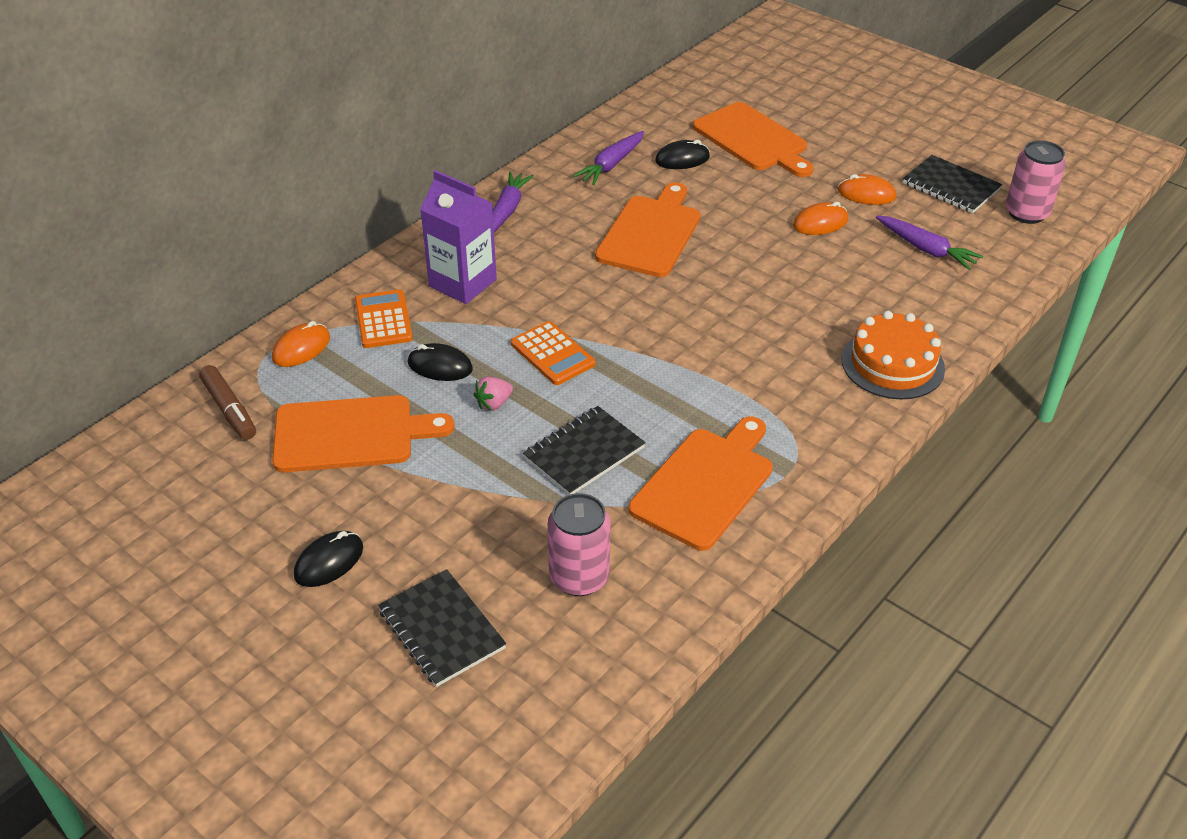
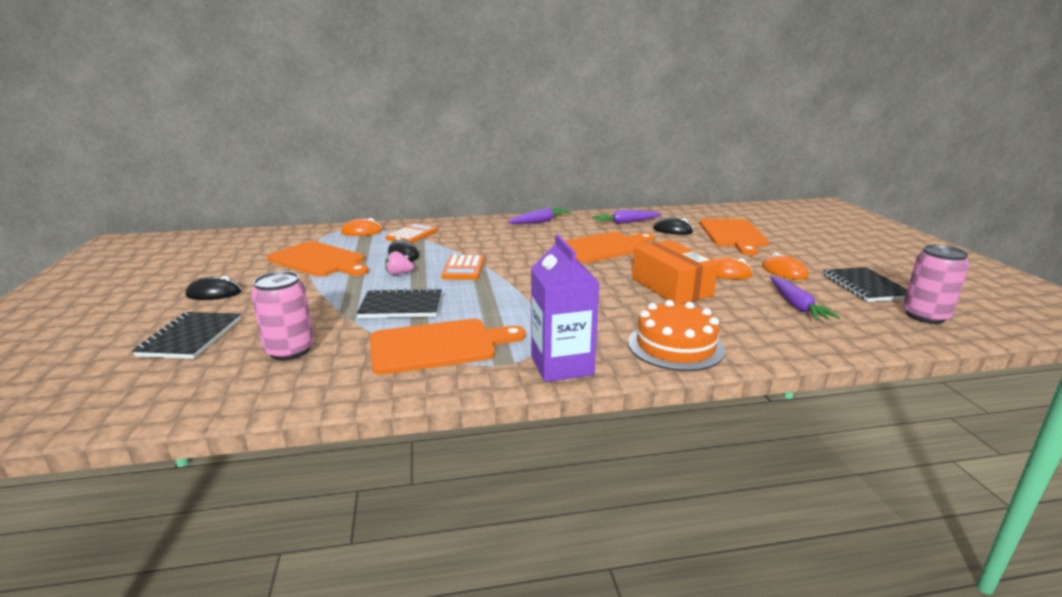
camera: 40 degrees right, 20 degrees down
brown marker [199,365,256,440] -> none
purple carton [420,170,497,304] -> purple carton moved to [531,234,600,382]
none -> orange box [632,240,718,304]

